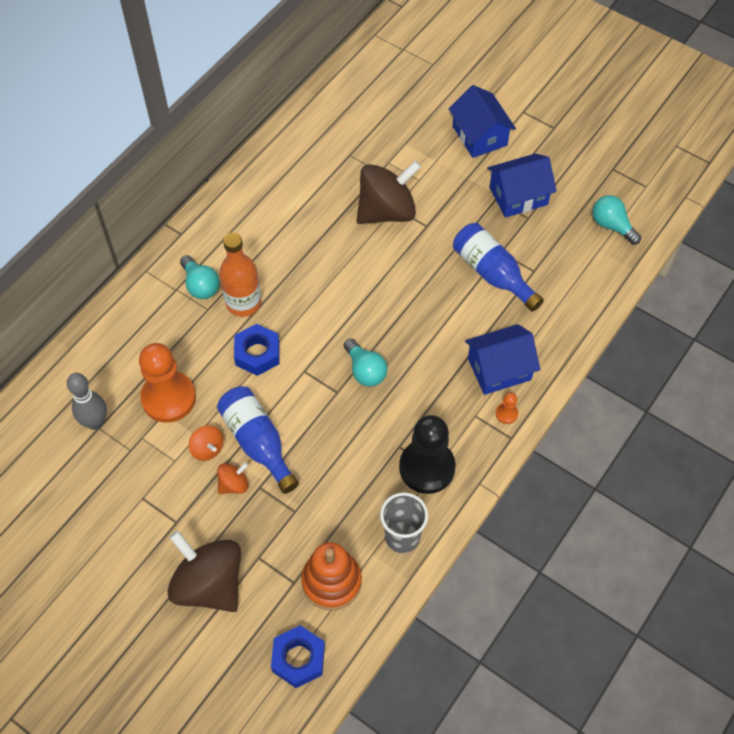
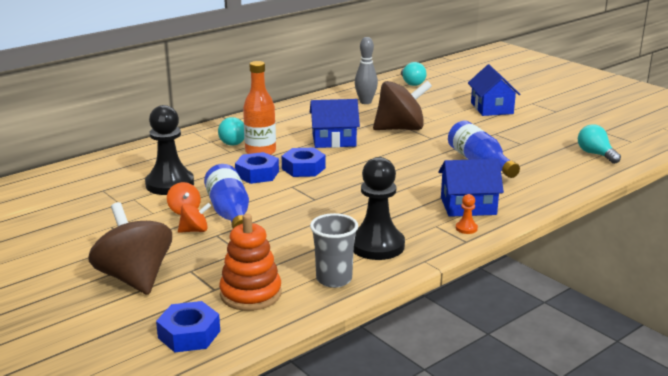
camera: 15 degrees right, 35 degrees down
grey bowling pin [67,373,107,430] -> grey bowling pin moved to [355,37,378,104]
orange pawn [139,343,196,423] -> black pawn [145,105,194,195]
turquoise light bulb [344,338,388,387] -> turquoise light bulb moved to [401,62,427,86]
blue house [487,153,557,218] -> blue house moved to [310,99,360,148]
none -> blue nut [282,148,326,177]

